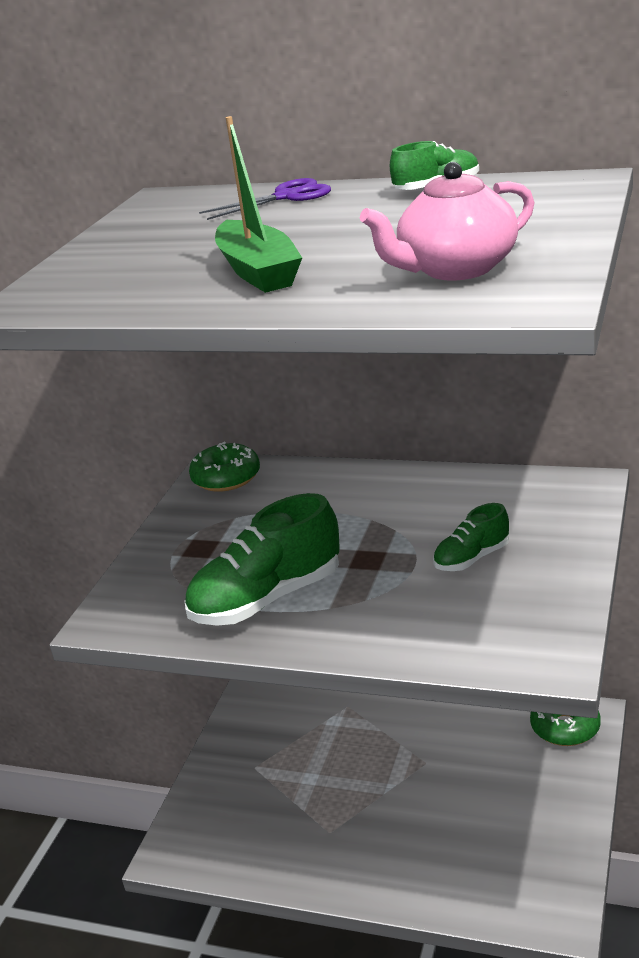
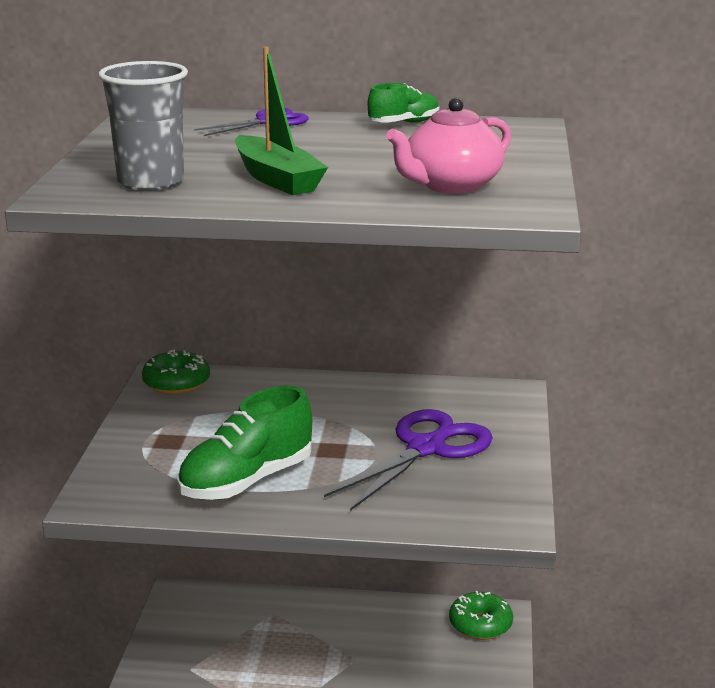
camera: 15 degrees left, 5 degrees down
green shoe [433,503,509,571] -> purple scissors [324,409,493,511]
none -> grey cup [98,61,188,191]

